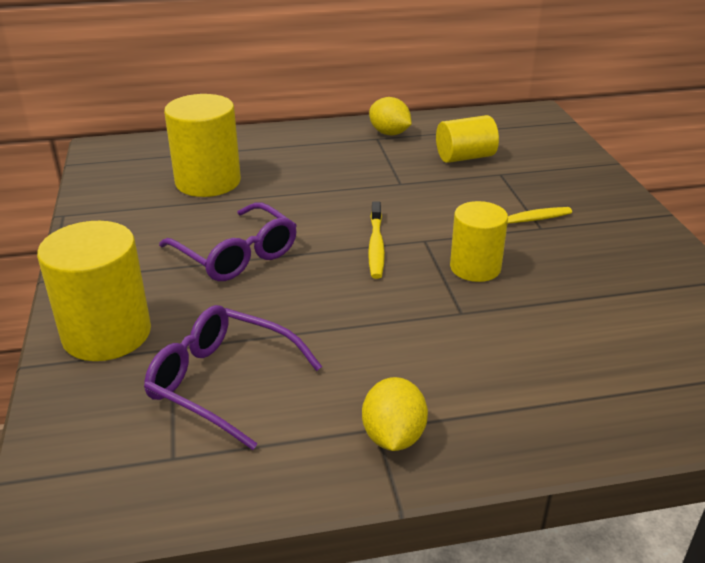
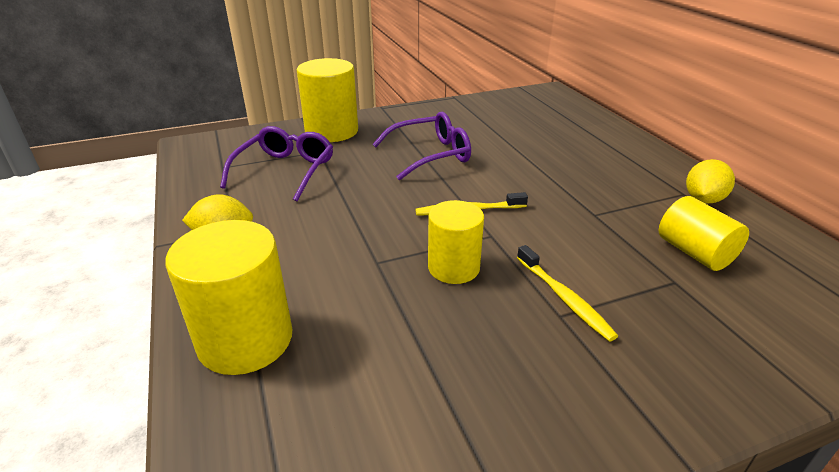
camera: 80 degrees right, 0 degrees up
purple glasses [159,202,297,281] -> purple glasses turned 150 degrees counterclockwise [372,112,471,181]
yellow cylinder [164,94,241,197] -> yellow cylinder moved to [165,220,292,375]

